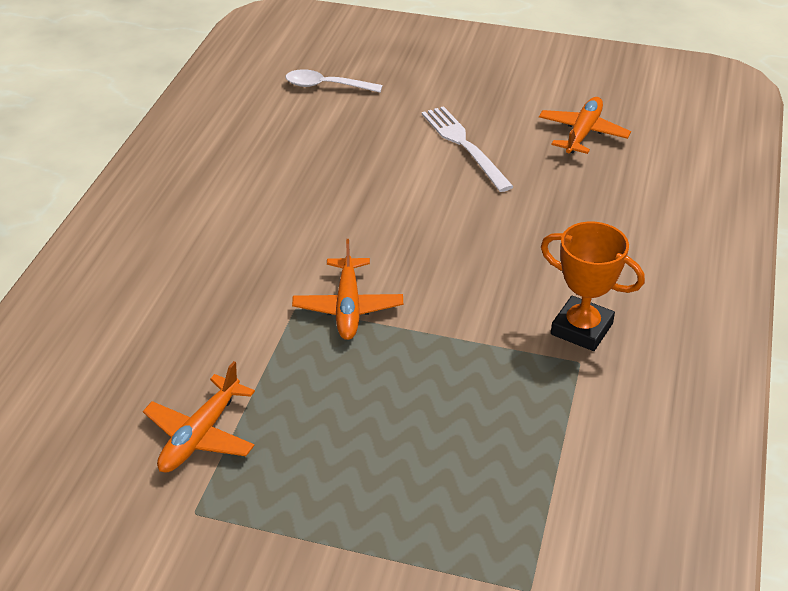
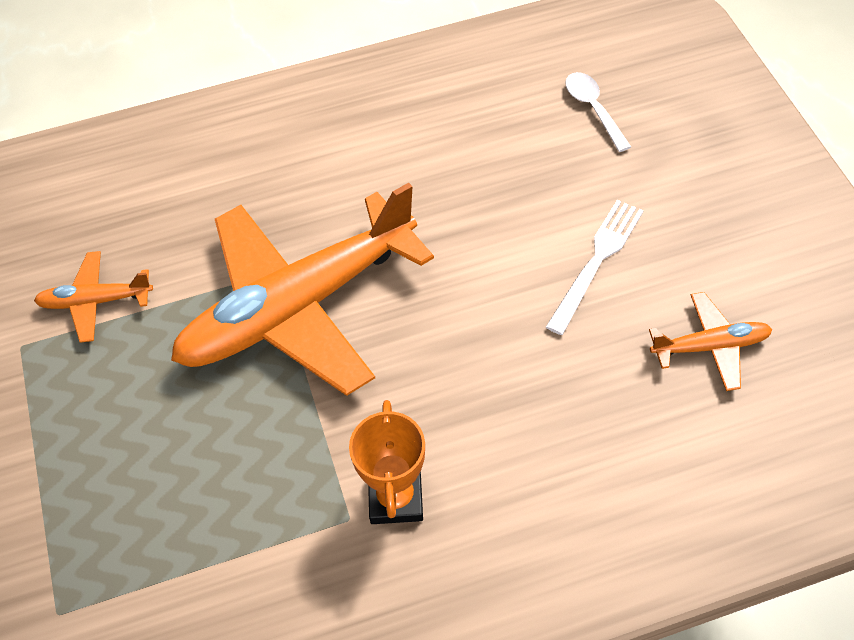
camera: 60 degrees right, 15 degrees up
orange plane [292,239,403,340] -> orange plane [171,183,434,396], size x2.33

